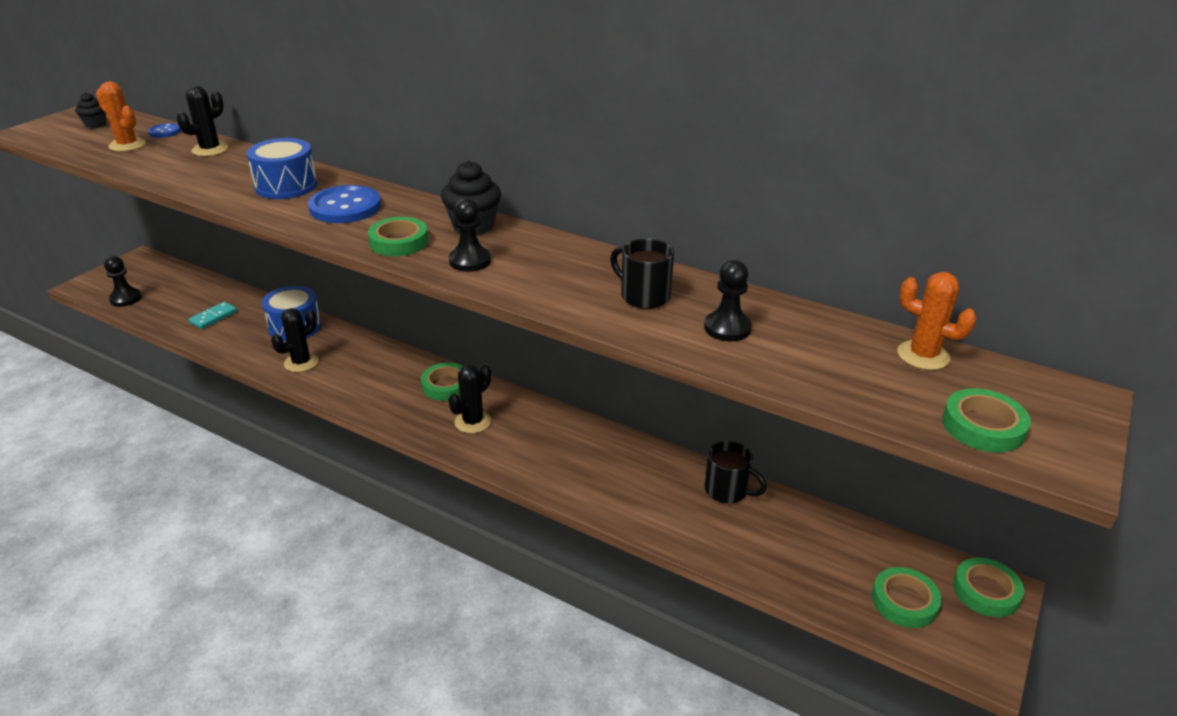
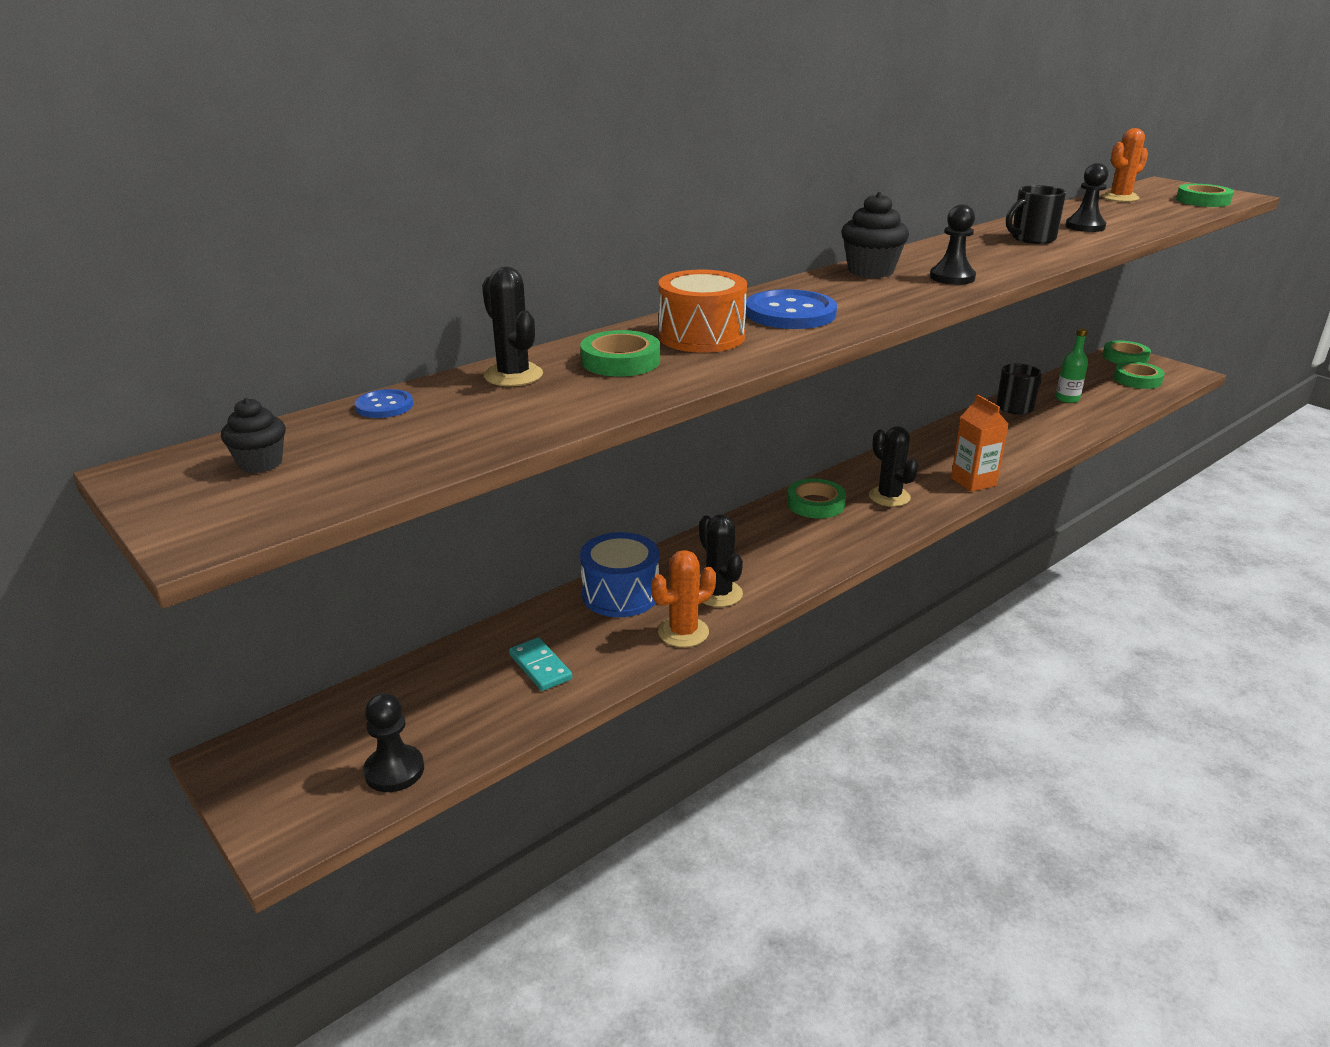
camera: 70 degrees left, 5 degrees down
orange cactus [96,81,146,152] -> orange cactus moved to [651,550,716,647]
blue drum [247,138,317,199] -> orange drum [658,270,747,353]
green tape [368,217,428,256] -> green tape moved to [580,330,660,377]
none -> orange carton [951,394,1008,492]
none -> green bottle [1056,328,1088,403]

